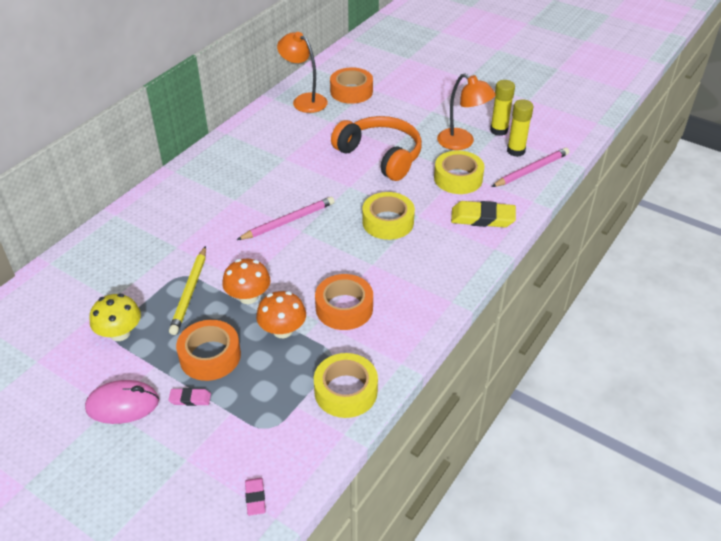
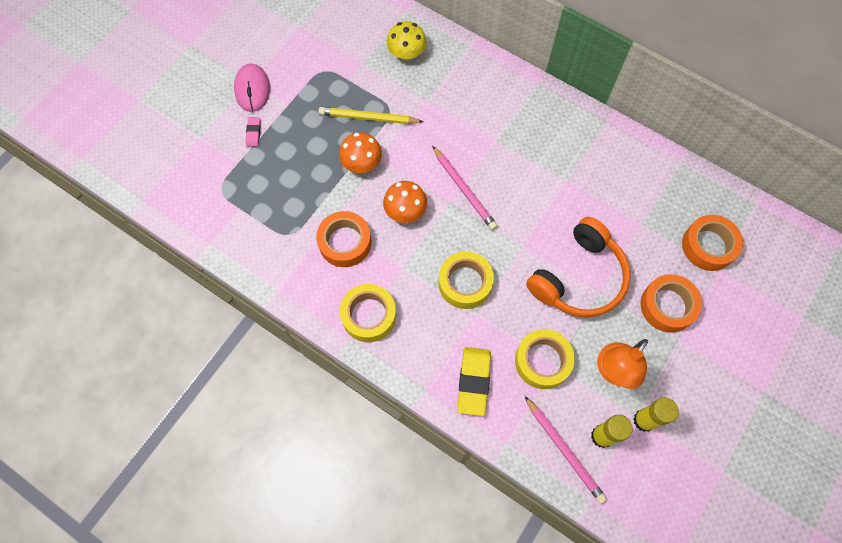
camera: 90 degrees right, 25 degrees up
yellow mushroom [90,294,141,341] -> yellow mushroom moved to [386,21,427,61]
orange tape [176,320,241,381] -> orange tape moved to [640,274,702,333]
pink eraser [245,478,266,516] -> none
orange mushroom [256,291,306,338] -> orange mushroom moved to [383,181,427,223]
orange lamp [277,32,328,113] -> none
yellow tape [314,353,378,418] -> yellow tape moved to [340,284,396,342]

